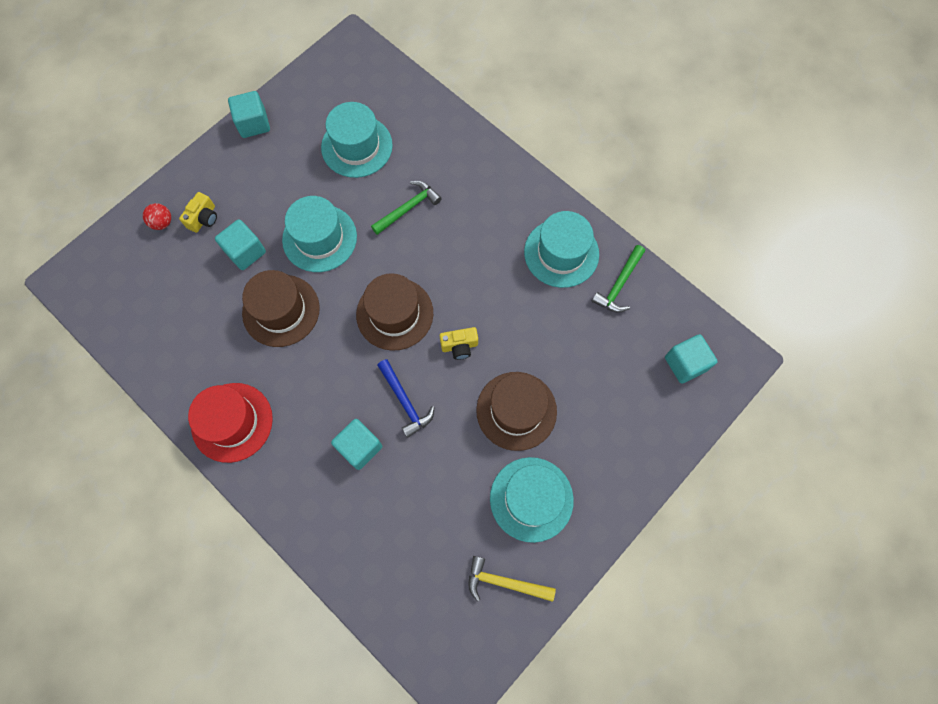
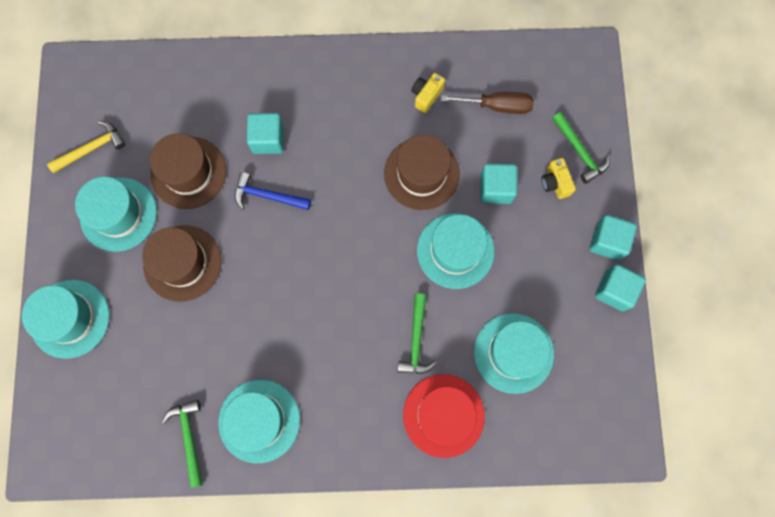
camera: 135 degrees right, 5 degrees up
red ball [143,203,171,230] -> green hammer [552,112,610,184]
red hat [188,383,273,463] -> red hat moved to [403,374,485,458]
brown hat [356,273,433,351] -> brown hat moved to [150,133,226,209]
yellow camera [440,327,478,360] -> yellow camera moved to [411,73,445,113]
turquoise cube [665,334,718,383] -> turquoise cube moved to [589,215,637,260]
none -> turquoise hat [22,280,110,359]
none -> brown screwdriver [440,92,534,114]

